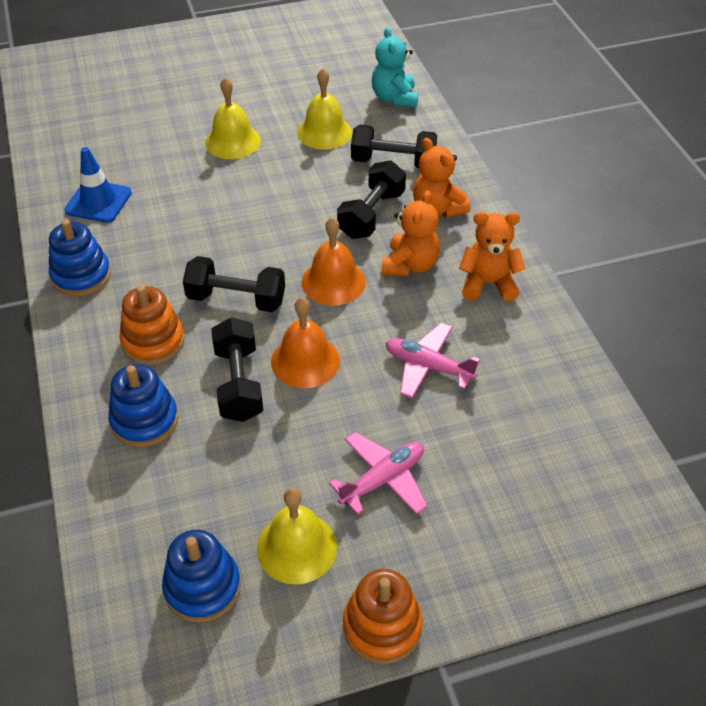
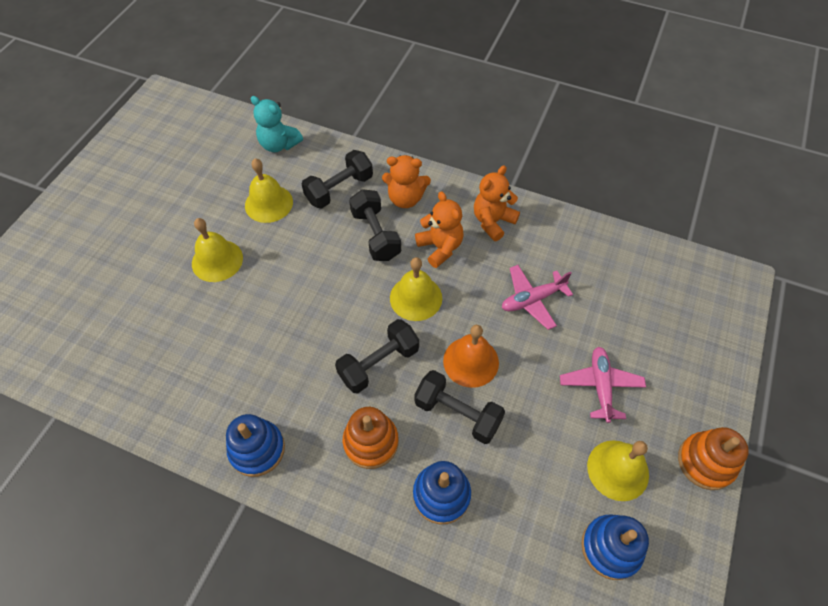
camera: 50 degrees left, 10 degrees up
blue traffic cone [64,147,132,223] -> none
orange bell [302,217,366,306] -> yellow bell [390,257,442,321]

